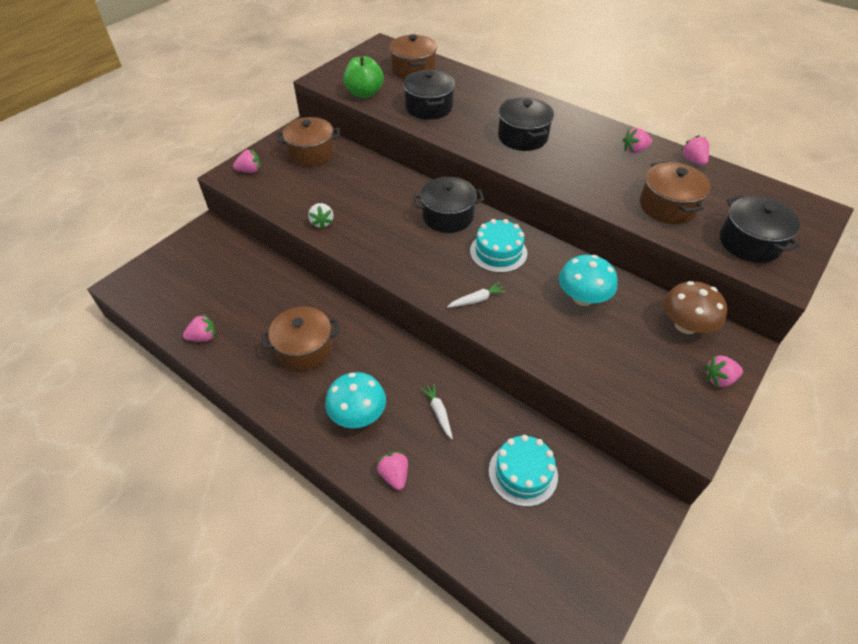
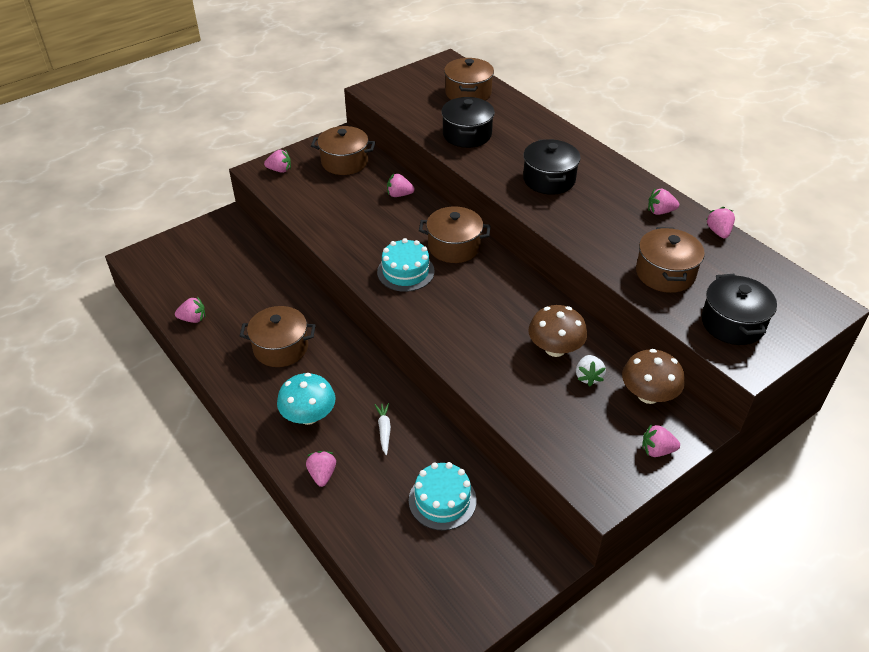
camera: 15 degrees right, 5 degrees down
white strawberry [308,203,333,229] -> white strawberry moved to [576,355,606,386]
green apple [343,56,384,98] -> none
black pot [413,177,484,233] -> brown pot [419,206,491,263]
white carrot [447,283,506,308] -> none
turquoise cake [470,219,527,273] -> turquoise cake moved to [377,238,435,292]
turquoise mushroom [559,255,618,306] -> brown mushroom [529,305,587,357]
none -> pink strawberry [387,174,415,197]

